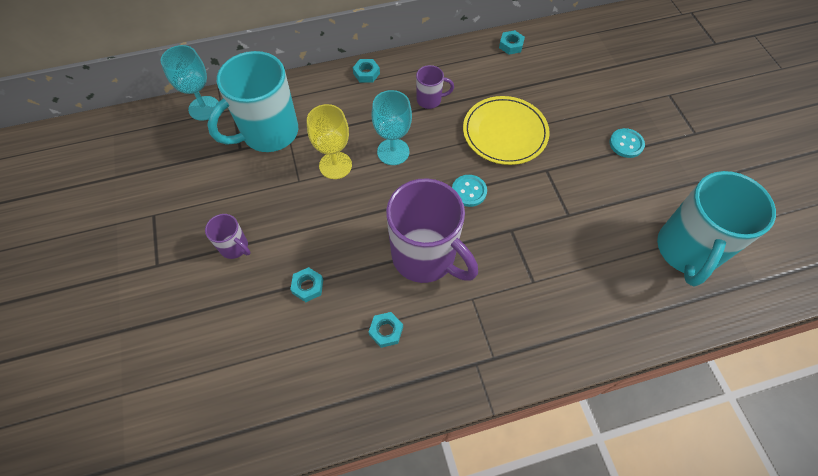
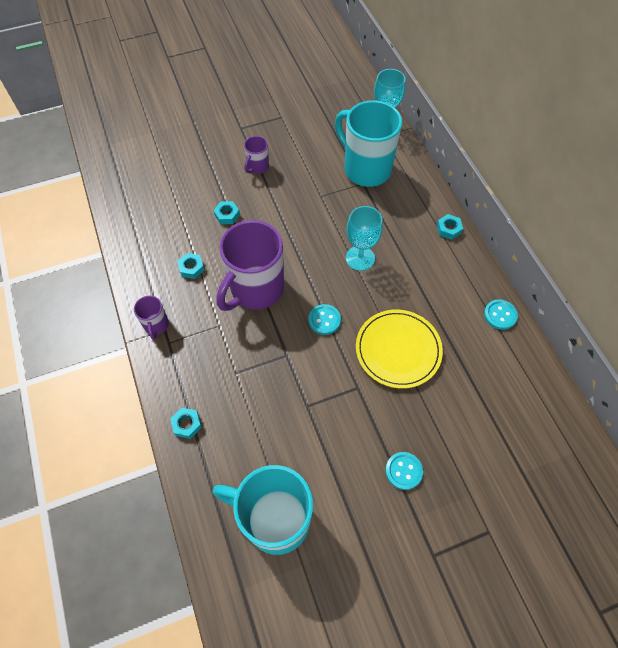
camera: 85 degrees right, 0 degrees up
yellow goblet [307,104,352,179] -> none
purple mug [416,65,454,109] -> purple mug moved to [134,296,169,340]
turquoise nut [499,30,525,55] -> turquoise nut moved to [170,408,202,439]
none -> turquoise button [484,299,518,330]

